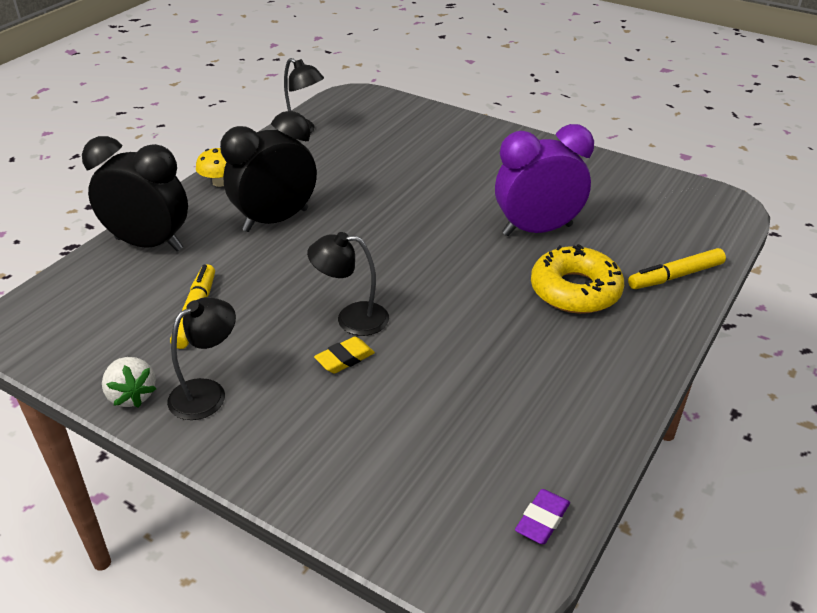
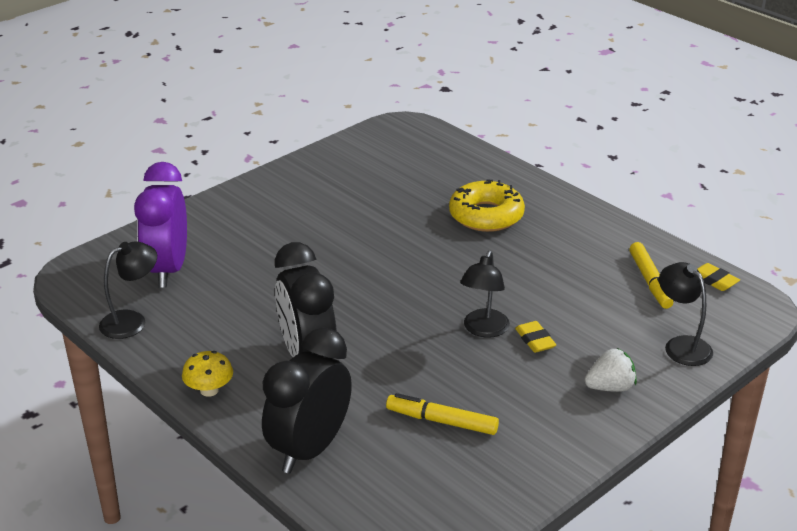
camera: 75 degrees left, 5 degrees down
white strawberry [102,357,156,408] -> white strawberry moved to [585,348,637,392]
black lamp [167,297,236,420] -> black lamp moved to [659,262,713,366]
purple clock [495,124,594,236] -> purple clock moved to [134,162,187,287]
purple eraser [515,489,570,544] -> yellow eraser [697,263,740,291]
yellow marker [628,248,726,289] -> yellow marker moved to [629,242,673,309]

